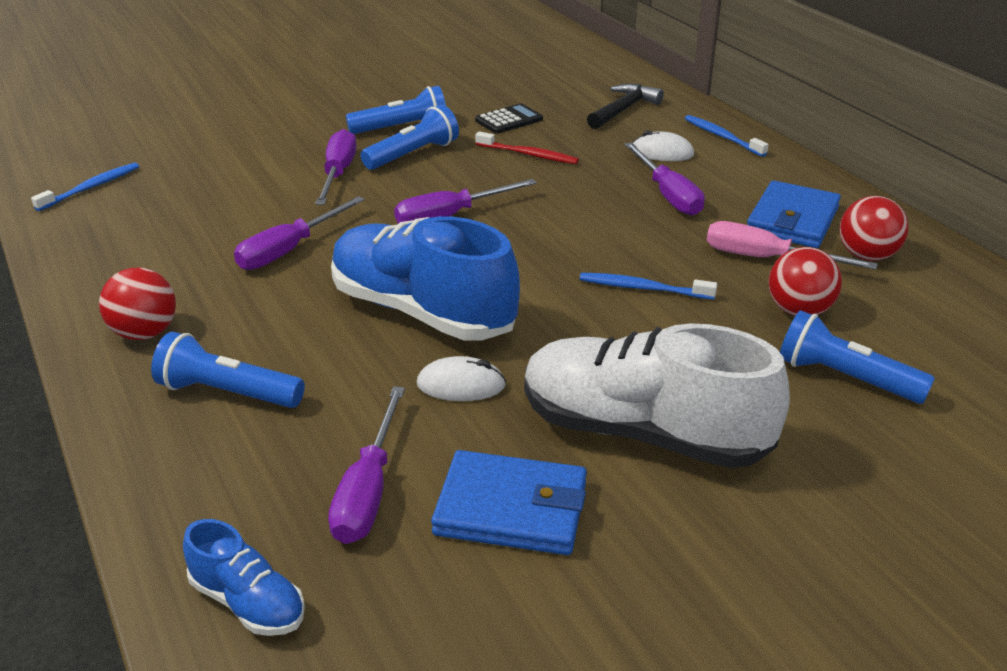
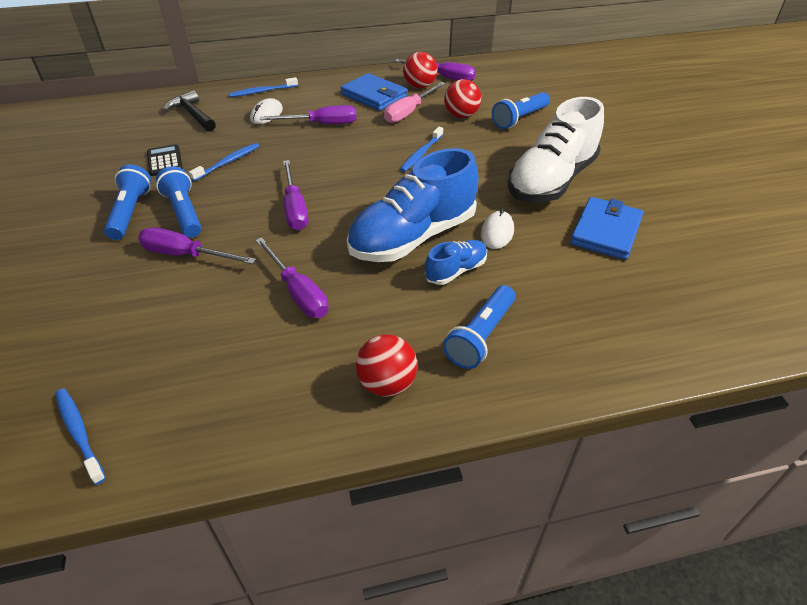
camera: 75 degrees left, 10 degrees up
blue shoe [183,519,305,636] -> blue shoe moved to [425,240,487,285]
purple screwdriver [328,386,405,544] -> purple screwdriver moved to [395,59,476,81]
red toothbrush [475,131,579,164] -> blue toothbrush [189,143,259,181]

